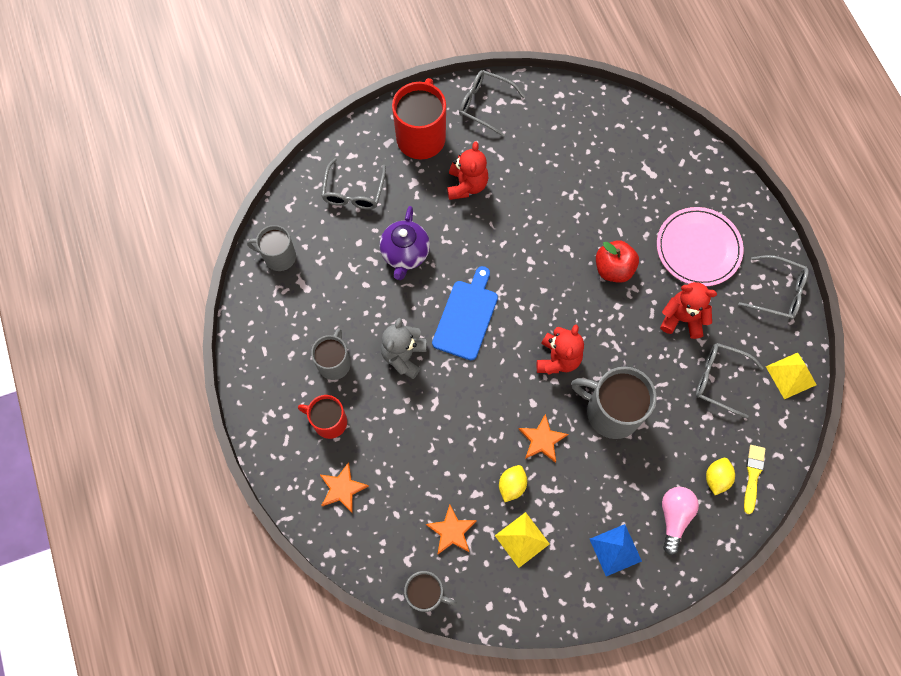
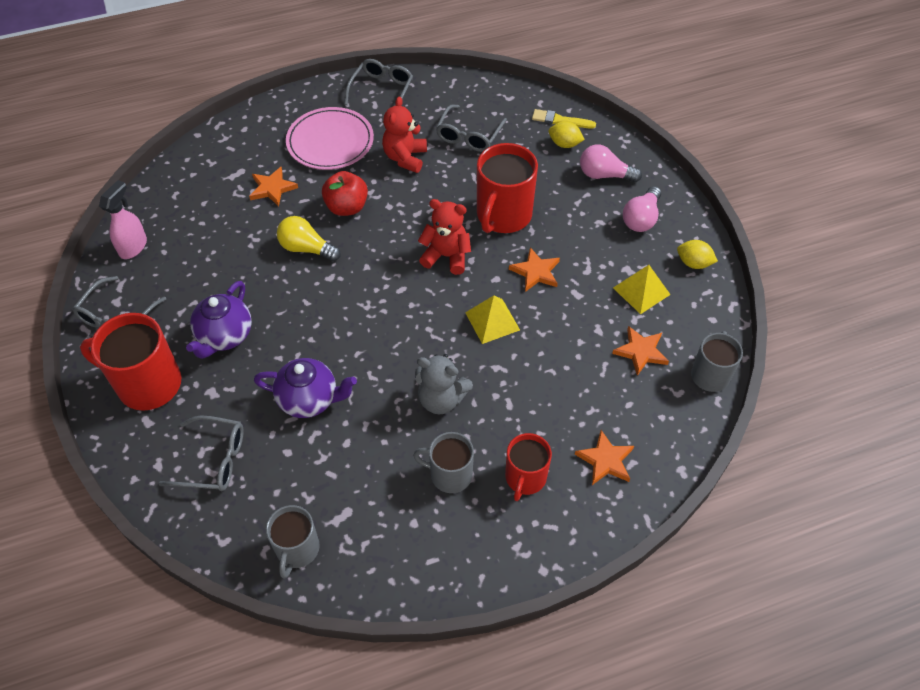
camera: 90 degrees left, 15 degrees down
blue cutting board [432,266,498,360] -> none
red teddy bear [447,141,488,200] -> purple teapot [186,281,252,359]
yellow lemon [499,465,527,502] -> yellow lemon moved to [677,240,718,269]
grey mug [571,366,657,439] -> red mug [477,143,538,233]
blue pyramid [590,524,642,576] -> pink light bulb [623,186,661,232]
yellow pyramid [766,353,817,399] -> yellow pyramid moved to [465,295,520,344]
none -> pink spray bottle [99,180,147,259]
none -> orange star [249,167,298,206]
none -> yellow light bulb [277,216,341,261]

